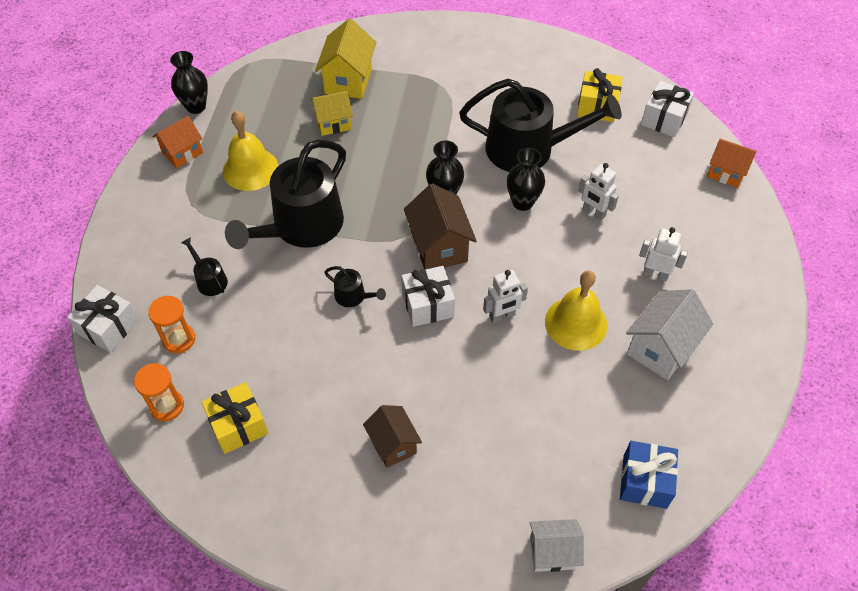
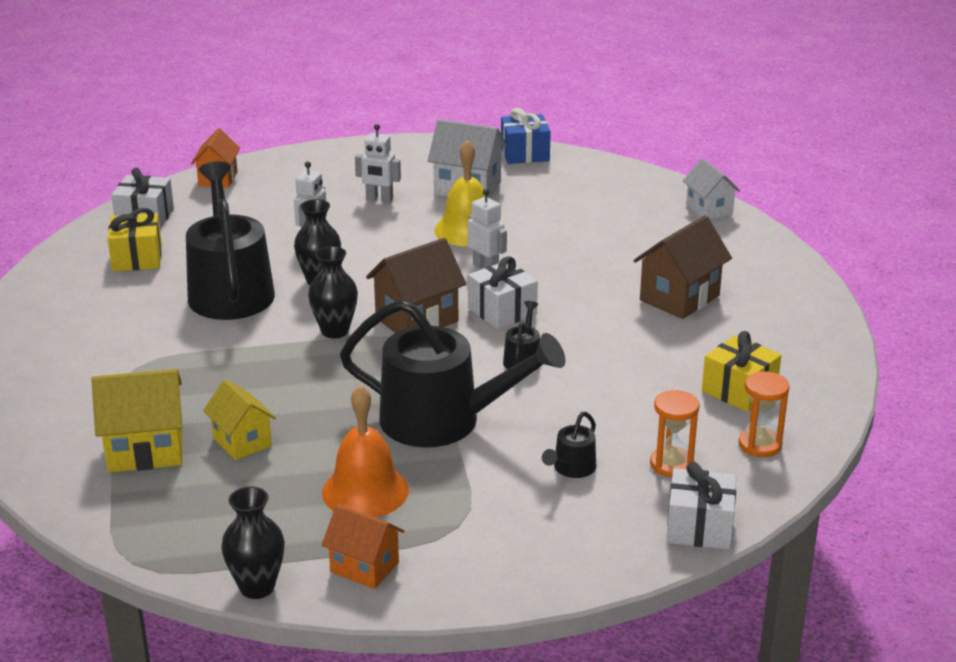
camera: 110 degrees left, 25 degrees down
yellow bell [223,111,279,191] -> orange bell [322,385,409,518]
brown house [363,405,422,468] -> brown house [633,215,732,319], size x1.51
blue gift [620,441,678,509] -> blue gift moved to [501,108,551,164]
white robot [639,227,688,281] -> white robot turned 75 degrees counterclockwise [355,124,401,203]

